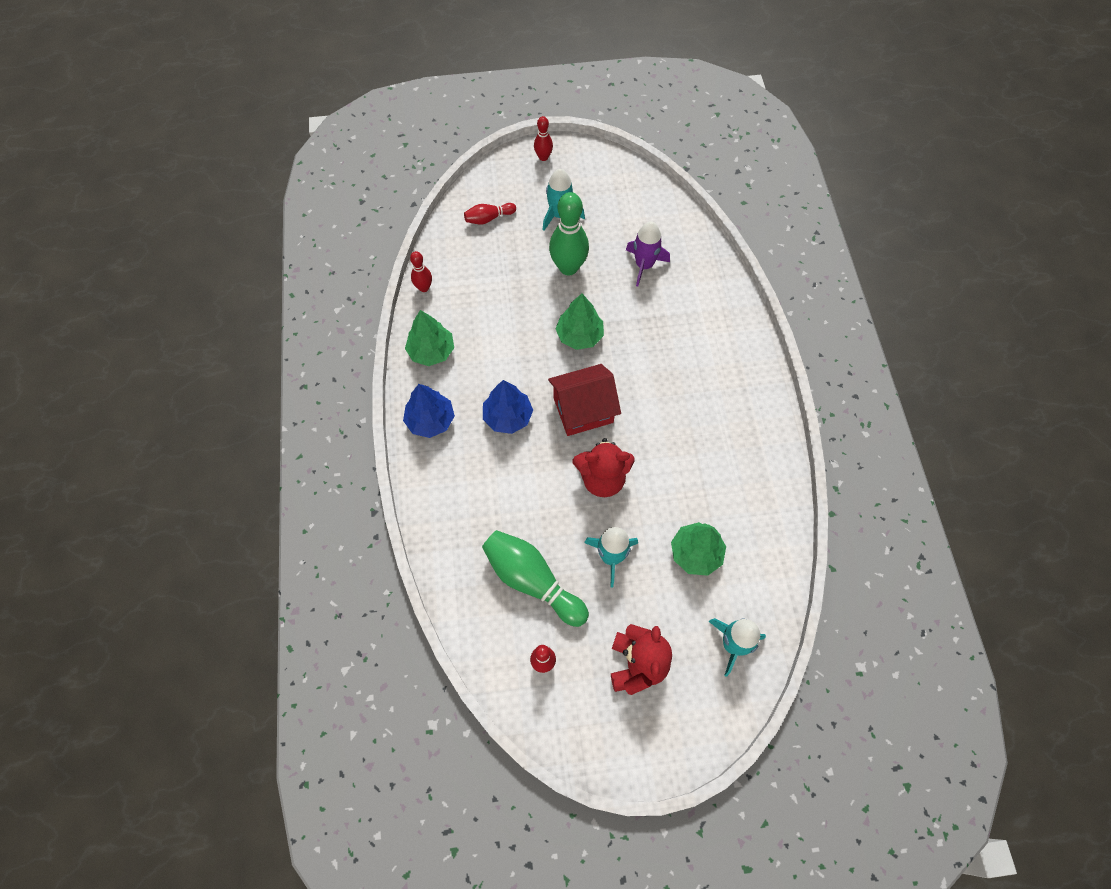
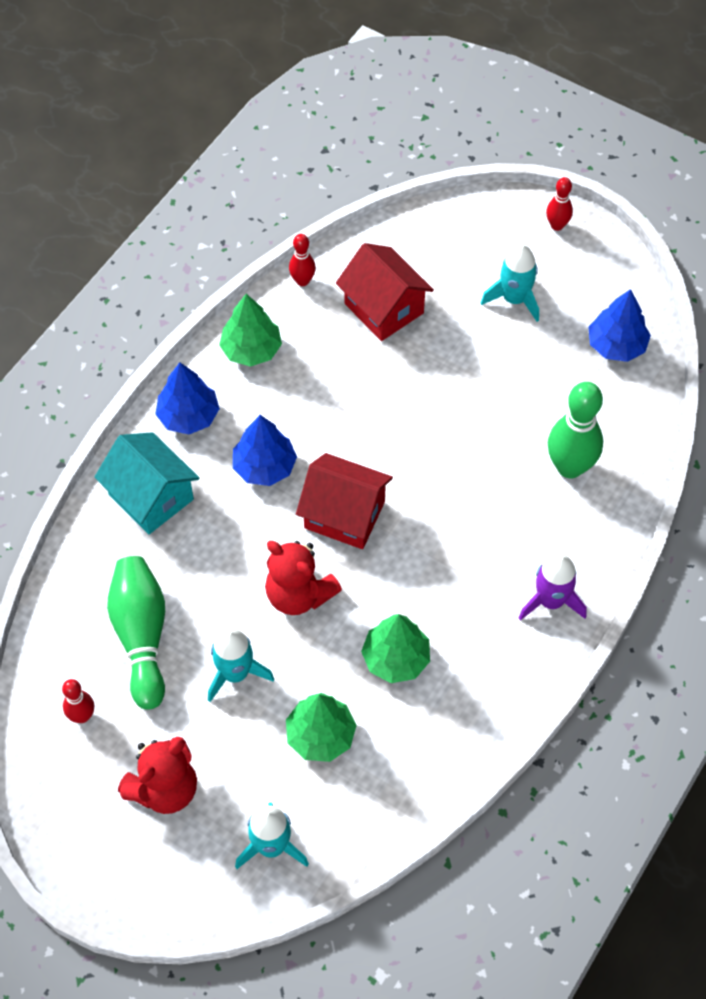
camera: 40 degrees right, 5 degrees down
red bowling pin [464,203,516,225] -> none
green bowling pin [549,192,589,275] -> green bowling pin moved to [548,382,603,478]
green tree [556,294,604,350] -> green tree moved to [361,614,430,683]
purple rocket [626,222,670,286] -> purple rocket moved to [519,554,587,620]
none -> turquoise house [95,432,199,534]
none -> red house [336,243,434,341]
none -> blue tree [588,289,651,362]

